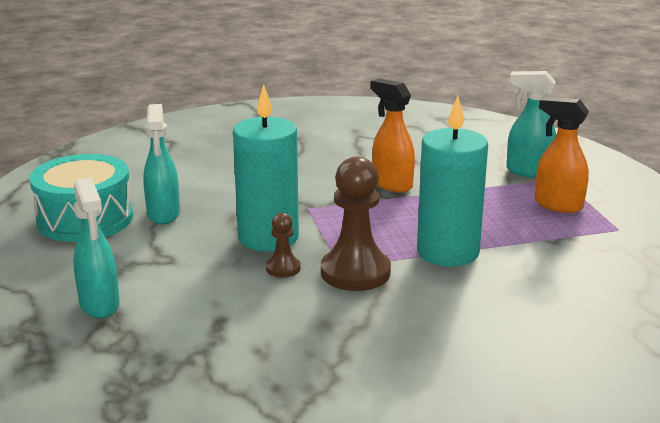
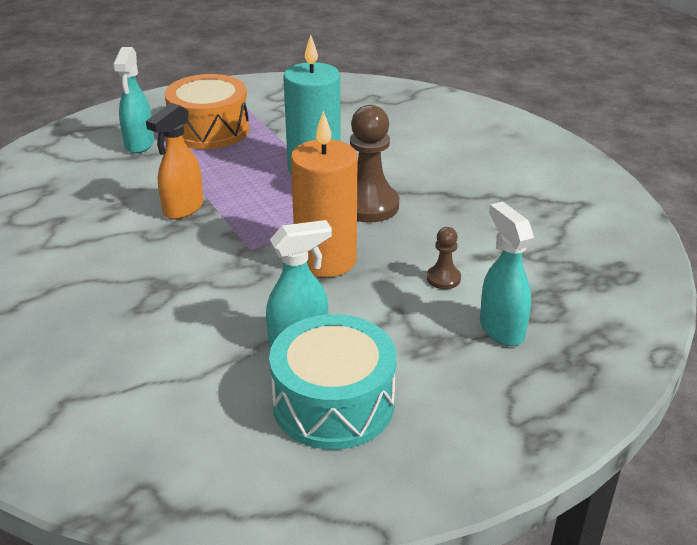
camera: 105 degrees left, 10 degrees up
turquoise spray bottle [73,177,120,318] -> turquoise spray bottle turned 75 degrees counterclockwise [480,201,534,346]
turquoise candle [233,84,299,251] -> orange candle [291,111,357,277]
brown pawn [266,213,301,277] -> brown pawn moved to [427,227,461,289]
orange spray bottle [535,97,589,213] -> orange drum [165,74,249,149]

